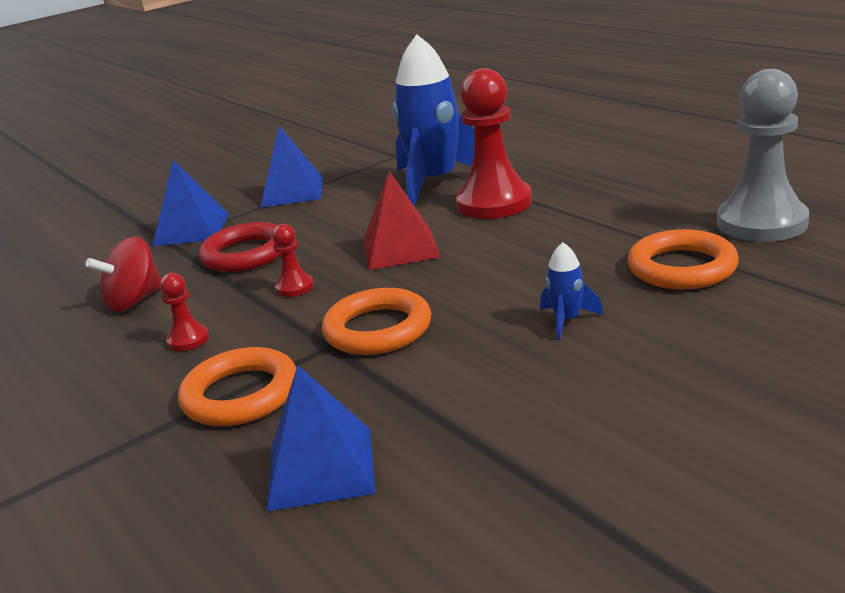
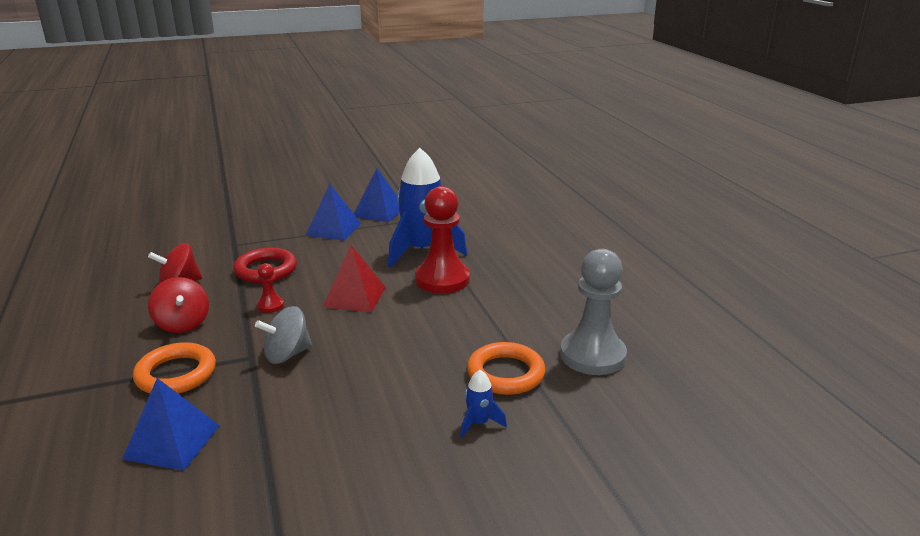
camera: 15 degrees right, 0 degrees up
blue pyramid [153,160,229,246] -> blue pyramid moved to [354,168,400,222]
red pawn [160,273,209,351] -> red spinning top [148,277,209,333]
orange ring [322,288,431,355] -> grey spinning top [255,306,312,364]
blue rocket [540,242,603,340] -> blue rocket moved to [460,370,507,438]

